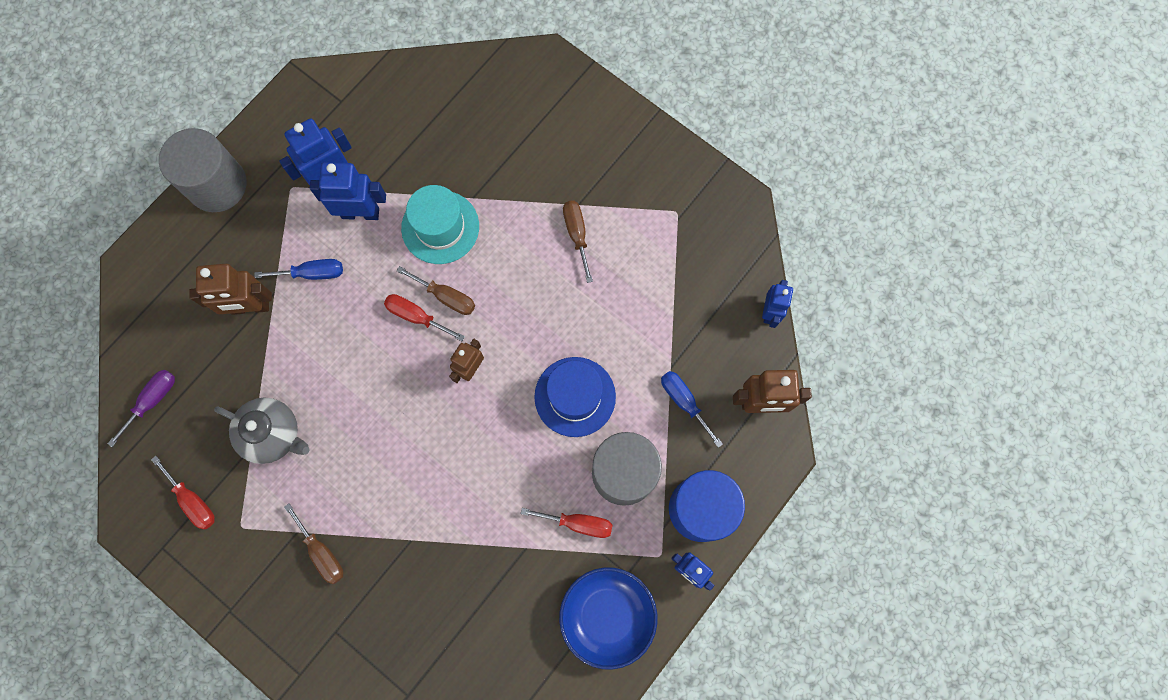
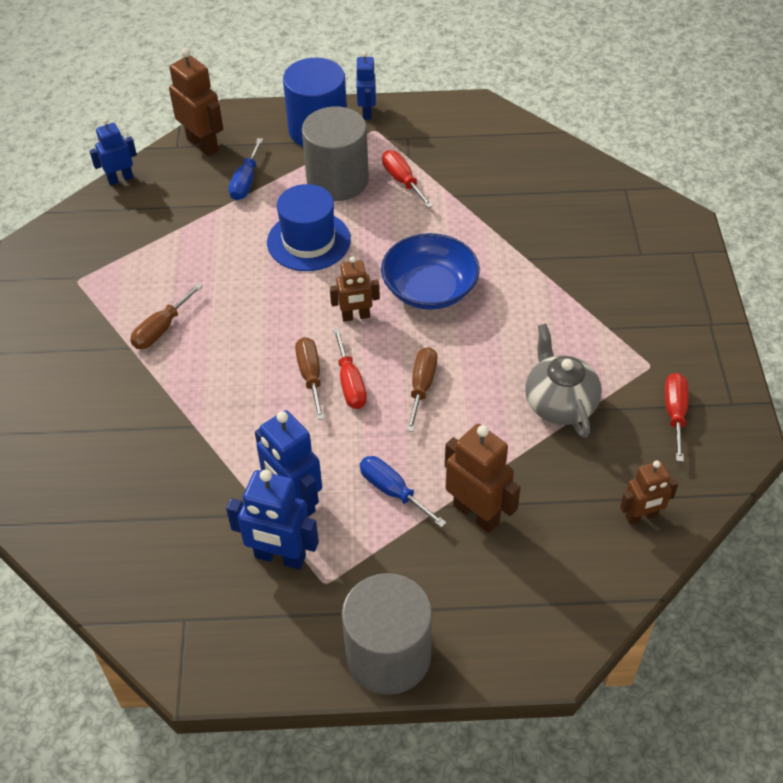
camera: 130 degrees left, 25 degrees down
purple screwdriver [107,370,175,447] -> brown robot [620,461,678,525]
brown screwdriver [284,503,343,584] -> brown screwdriver moved to [406,347,437,432]
turquoise hat [401,185,479,264] -> none
blue bowl [559,567,657,670] -> blue bowl moved to [381,233,480,310]

